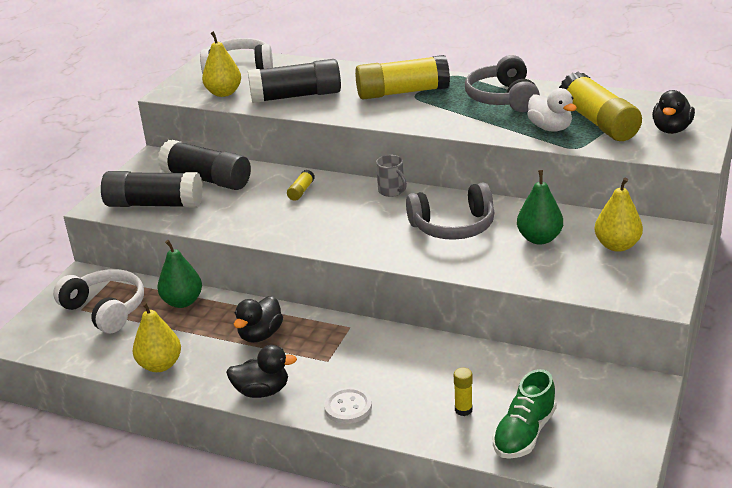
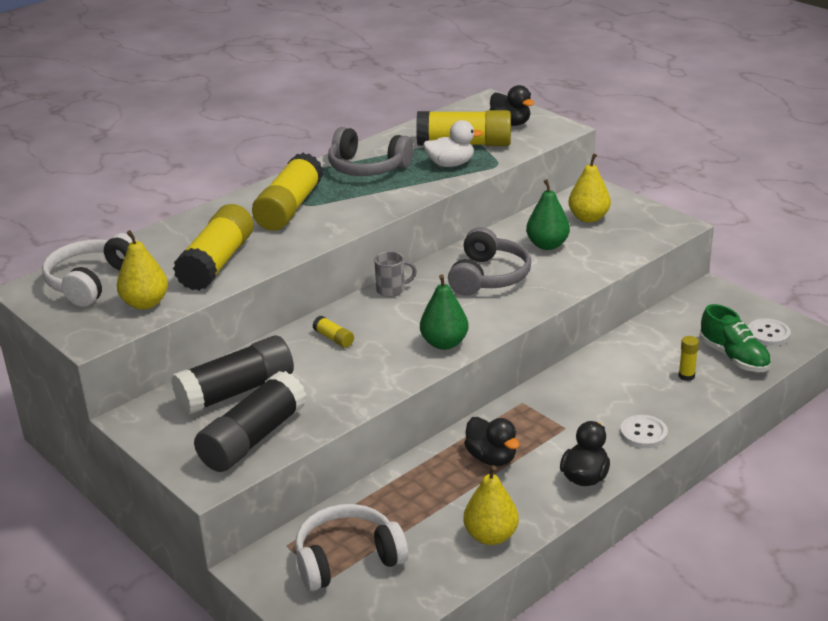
camera: 65 degrees left, 0 degrees up
green pear [157,240,202,308] -> green pear moved to [420,274,469,350]
black glue stick [248,59,341,103] -> yellow glue stick [173,204,253,291]
none -> white button [748,318,791,346]

